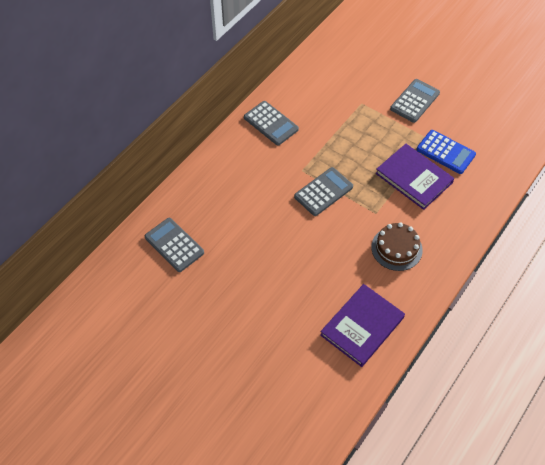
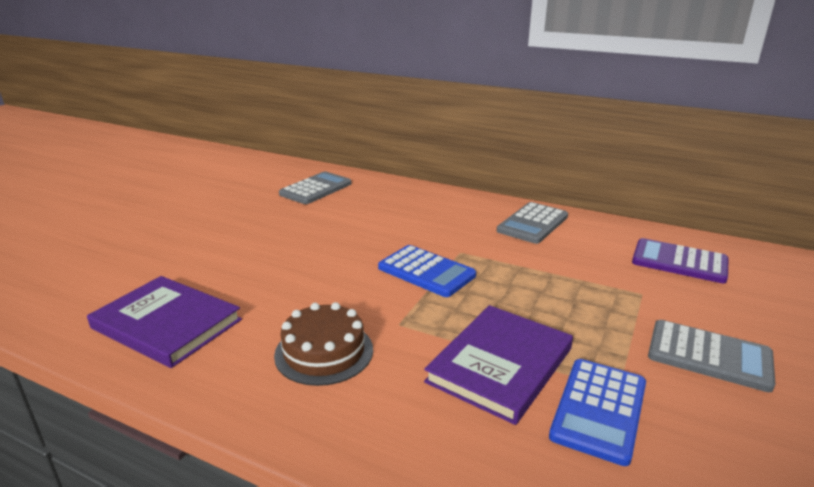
camera: 80 degrees right, 30 degrees down
grey calculator [294,167,353,216] -> blue calculator [378,245,476,297]
none -> purple calculator [632,238,729,283]

